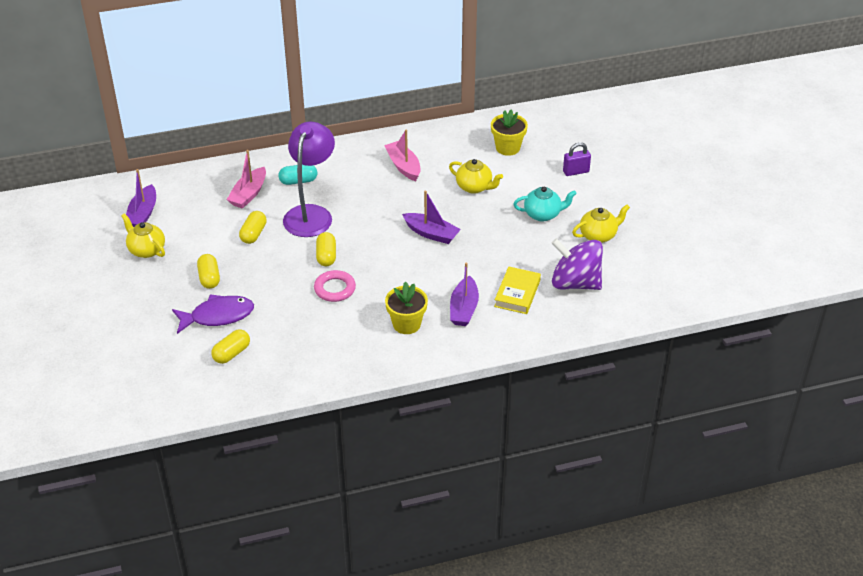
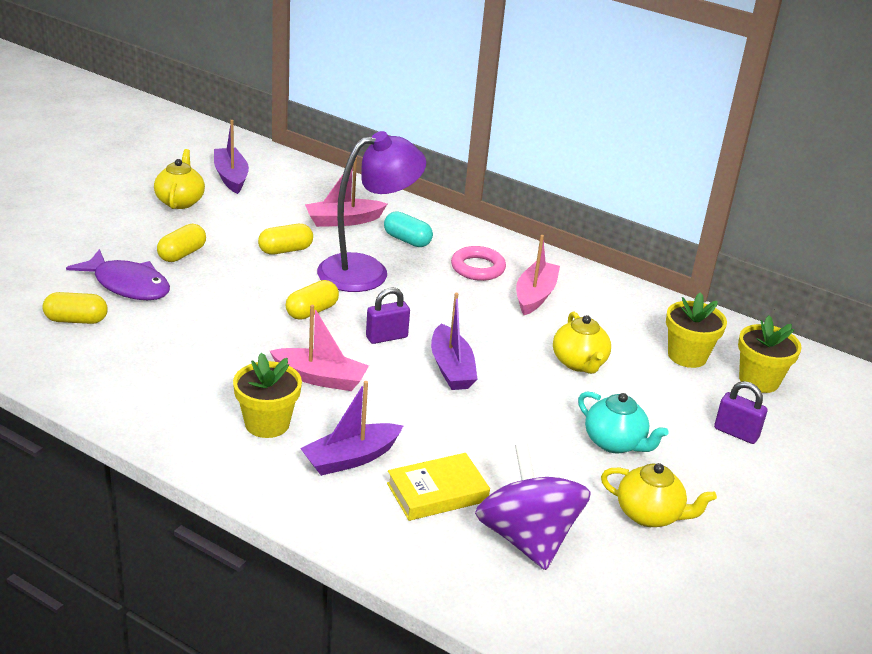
camera: 45 degrees right, 10 degrees down
purple boat [126,169,156,227] -> purple boat turned 105 degrees clockwise [214,120,249,194]
pink ring [314,270,356,302] -> pink ring moved to [451,246,506,281]
none -> pink boat [270,305,369,391]
none -> purple padlock [366,288,410,344]
none -> yellow flower pot [738,315,802,393]

